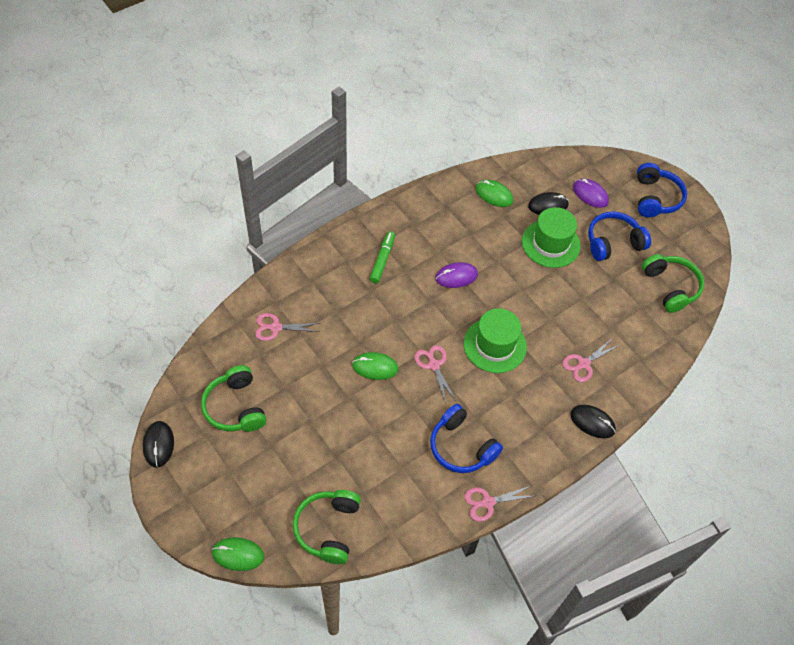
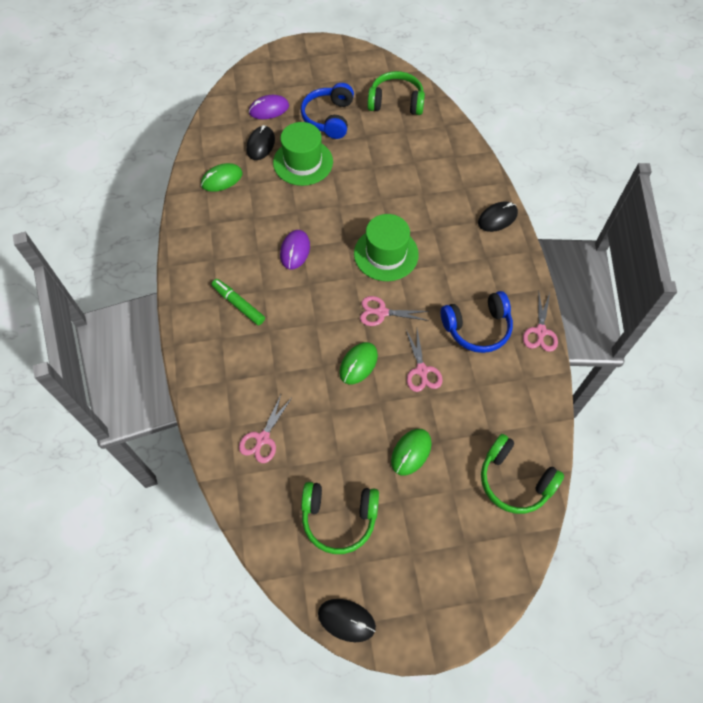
camera: 60 degrees left, 5 degrees up
green mouse [212,537,264,571] -> green mouse moved to [391,429,432,475]
pink scissors [562,339,619,382] -> pink scissors moved to [406,329,443,392]
blue headphones [637,163,687,217] -> none

